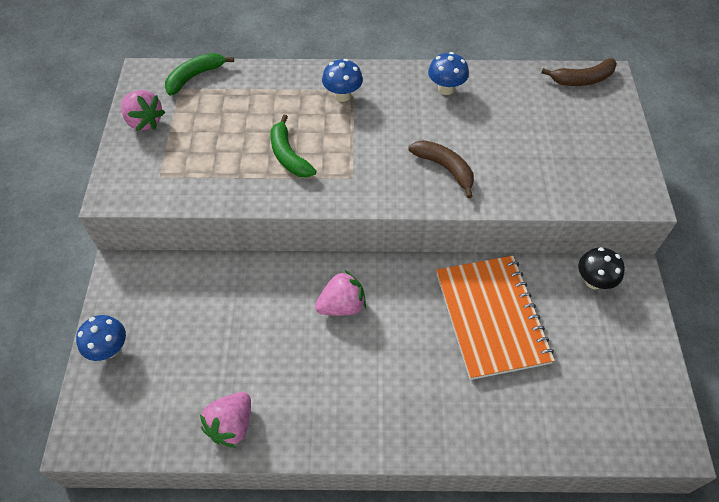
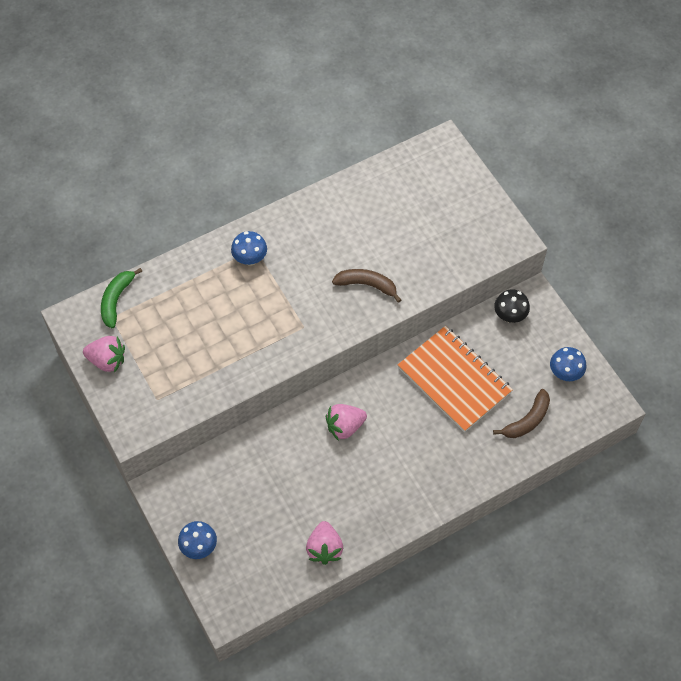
camera: 30 degrees left, 5 degrees up
green banana [270,115,316,178] -> none
pink strawberry [315,270,366,316] -> pink strawberry turned 150 degrees counterclockwise [326,404,367,441]
blue mushroom [428,52,469,95] -> blue mushroom moved to [550,347,586,381]
brown banana [541,58,617,86] -> brown banana moved to [493,389,550,438]

